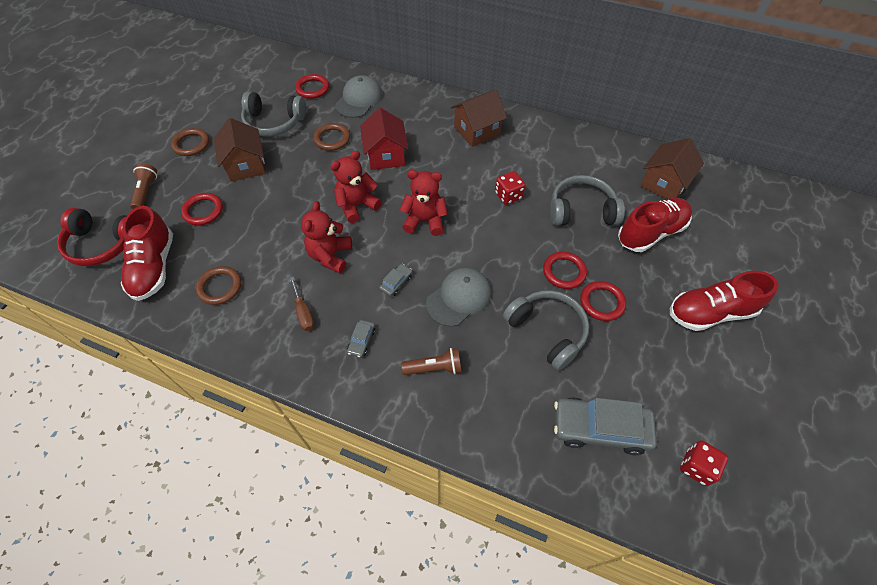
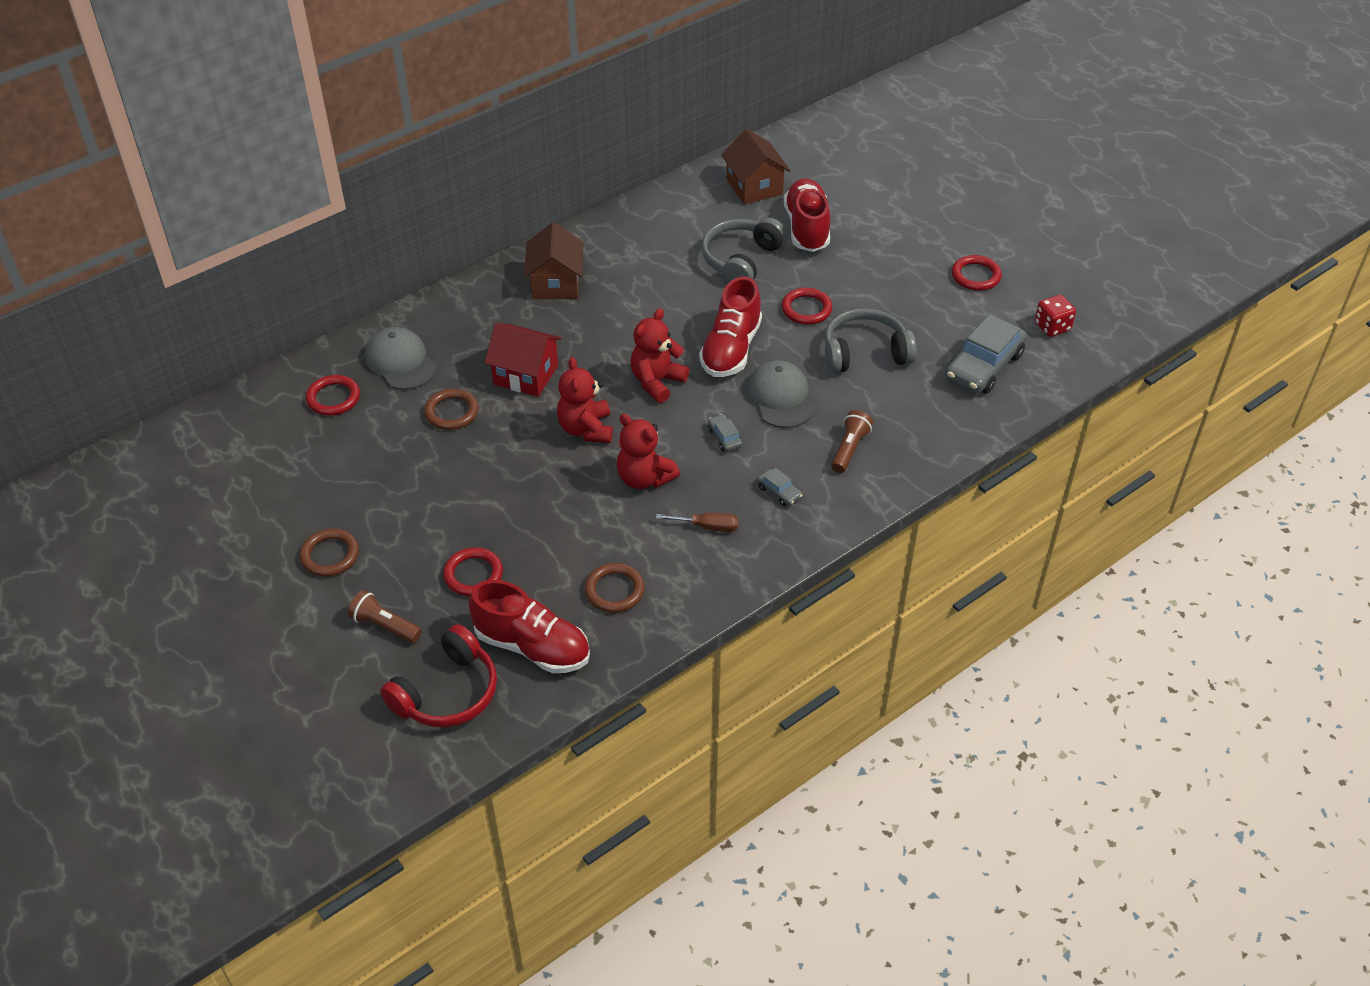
camera: 60 degrees left, 10 degrees down
brown house [214,118,266,182] -> none
grey headphones [241,92,306,137] -> none
red dice [495,171,526,205] -> none
red ring [580,281,626,321] -> red ring moved to [952,255,1002,291]
red shoe [670,271,778,331] -> red shoe moved to [699,277,762,377]

